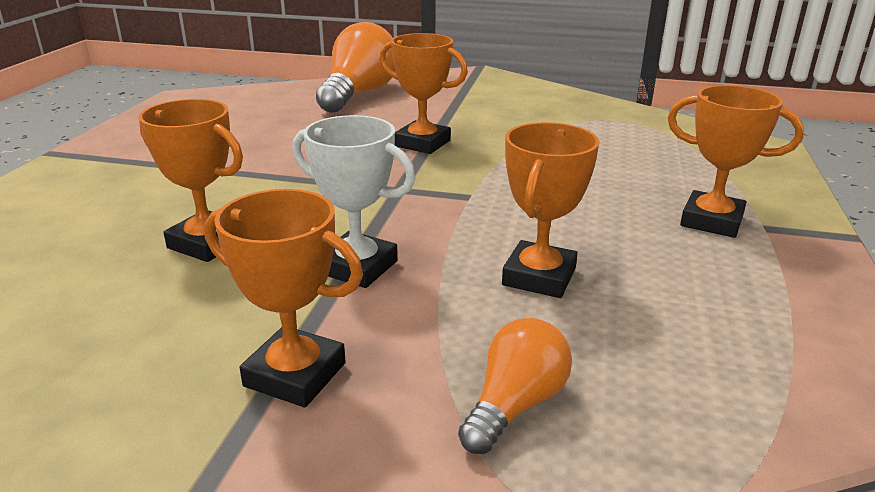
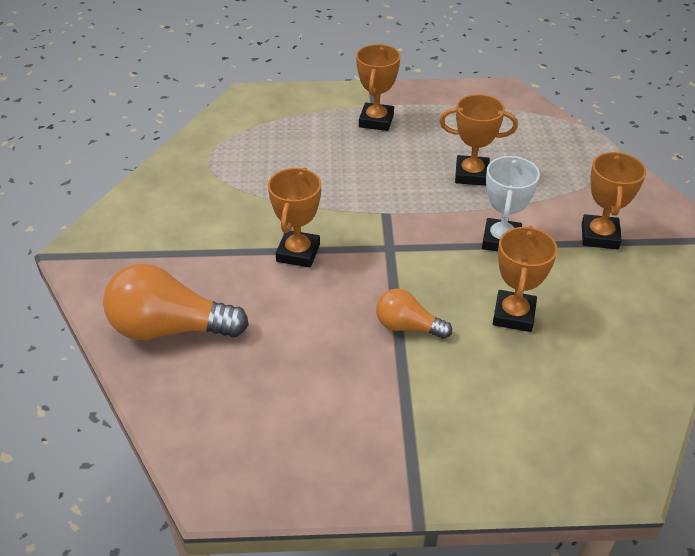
camera: 105 degrees left, 15 degrees up
orange light bulb [458,318,572,454] -> orange light bulb moved to [376,289,452,339]

